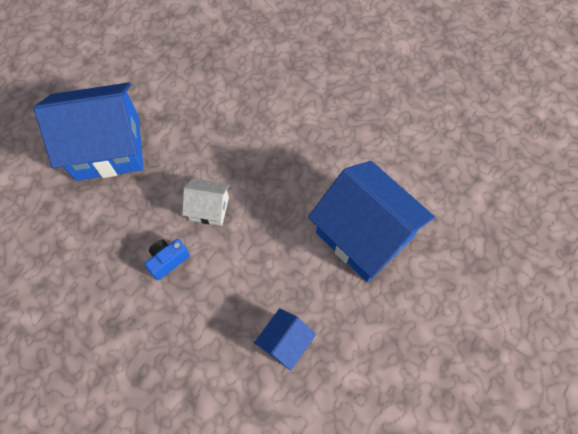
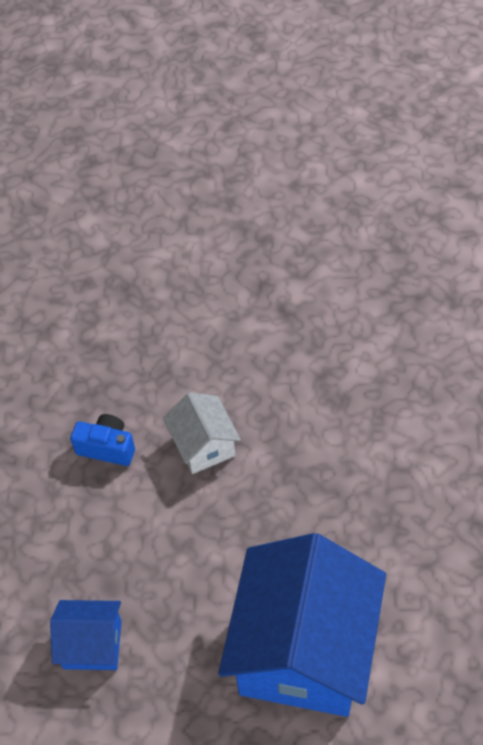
camera: 60 degrees right, 10 degrees down
blue house [34,82,144,181] -> none

